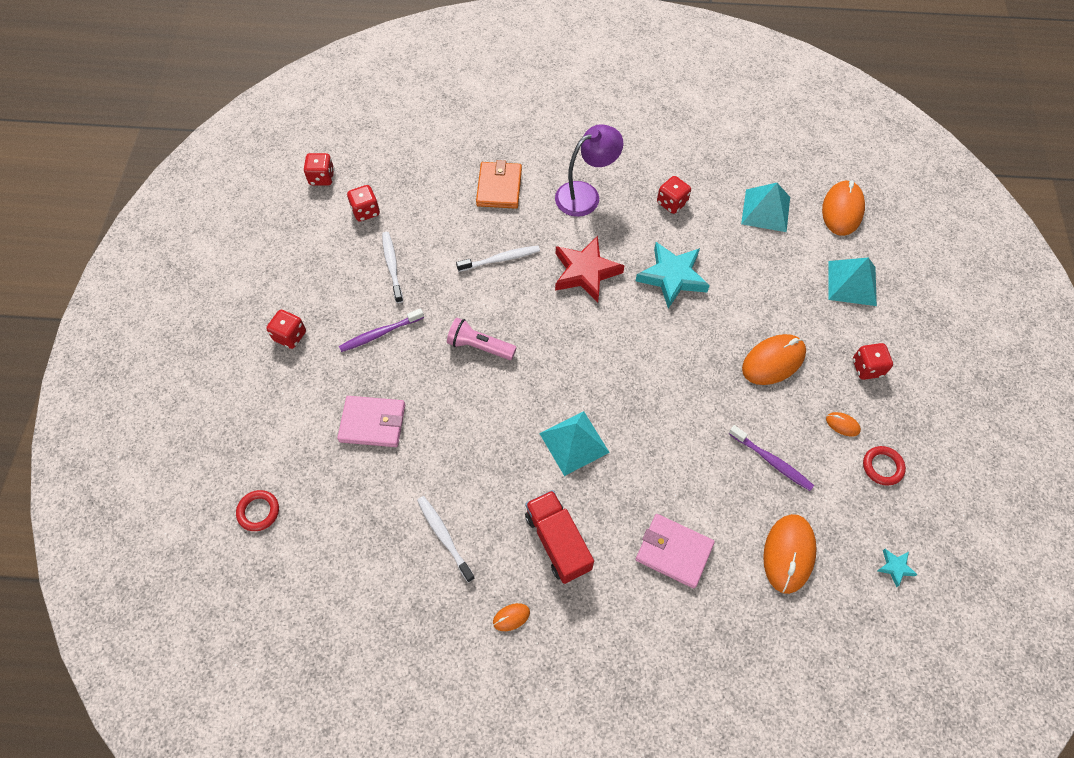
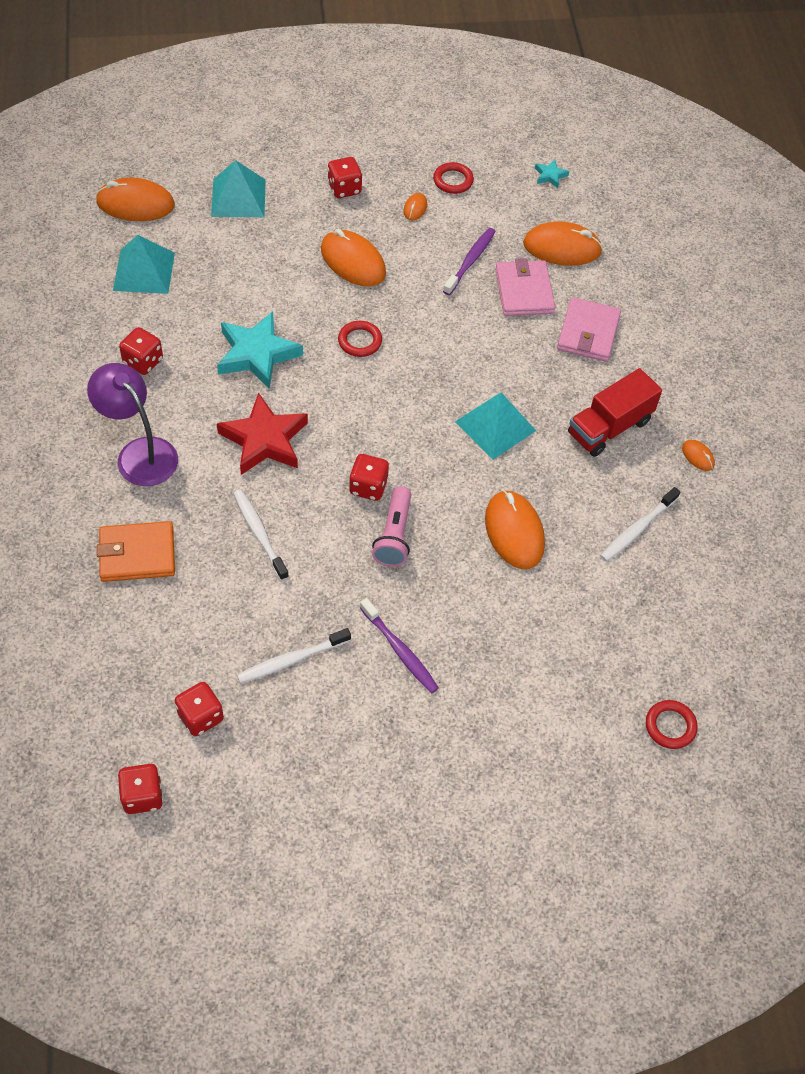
camera: 105 degrees left, 5 degrees down
red dice [266,310,306,349] -> red dice moved to [349,454,389,501]
pink wallet [337,396,405,447] -> pink wallet moved to [495,258,555,316]
none -> red ring [338,321,382,357]
none -> orange mouse [485,490,545,569]

